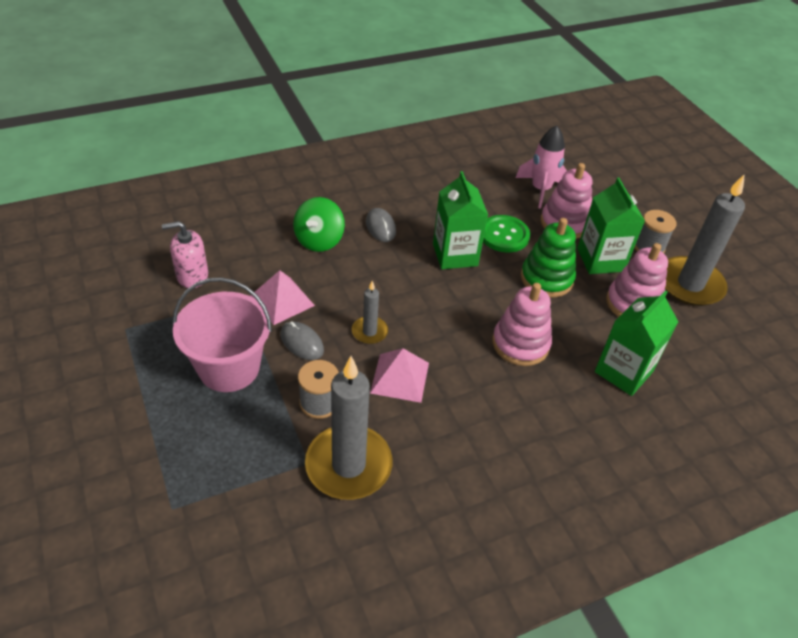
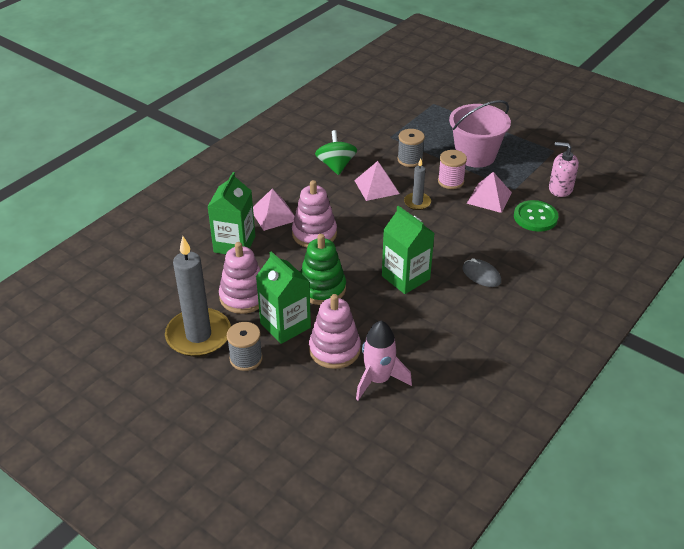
camera: 155 degrees right, 5 degrees down
pink soap dispenser [162,221,208,288] -> pink soap dispenser turned 120 degrees counterclockwise [549,142,579,197]
grey mouse [280,321,324,360] -> pink spool [438,150,467,189]
green spinning top [293,197,345,252] -> green spinning top moved to [315,130,357,175]
grey candle [305,356,392,500] -> none
green button [483,215,530,252] -> green button moved to [514,200,559,232]
none -> pink pyramid [253,189,295,231]

